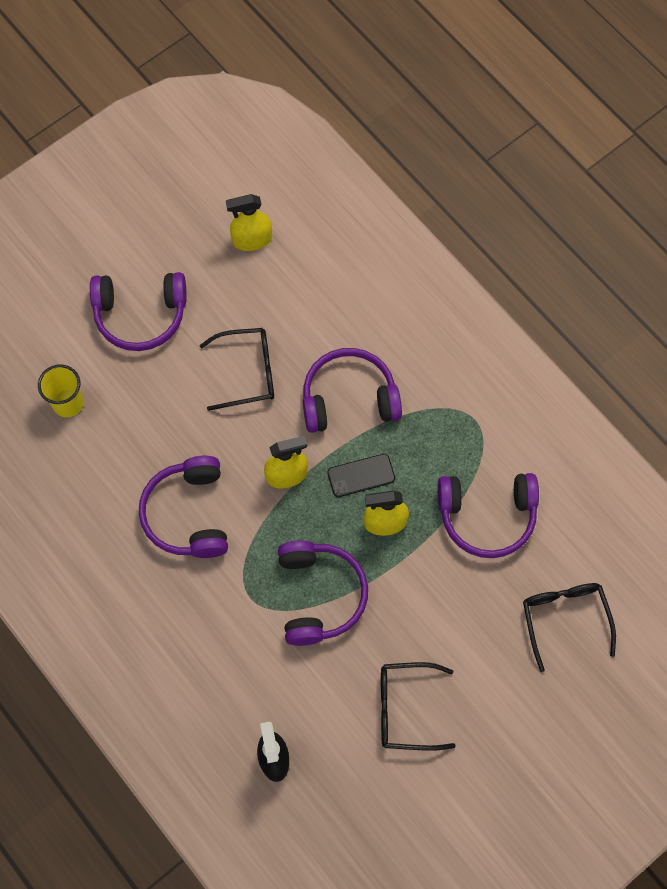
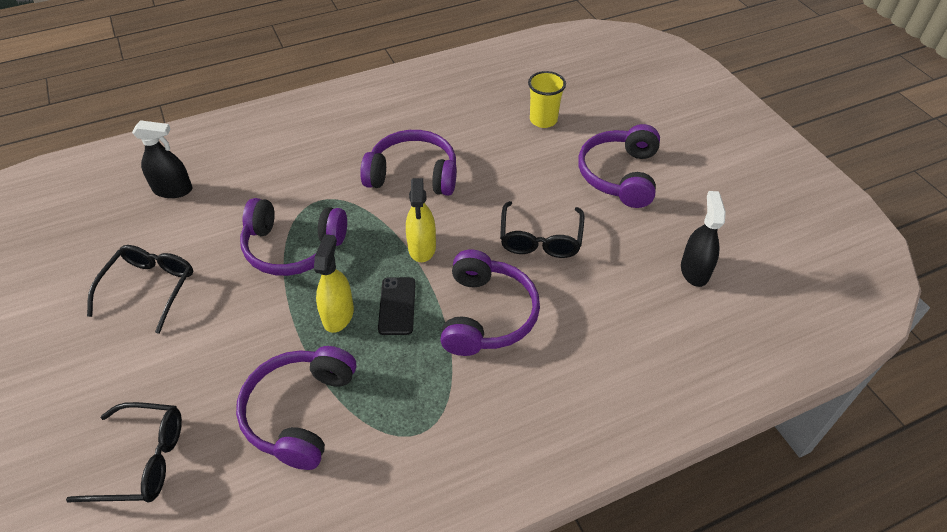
camera: 105 degrees right, 20 degrees down
yellow spray bottle [226,194,272,251] -> black spray bottle [681,191,726,287]

